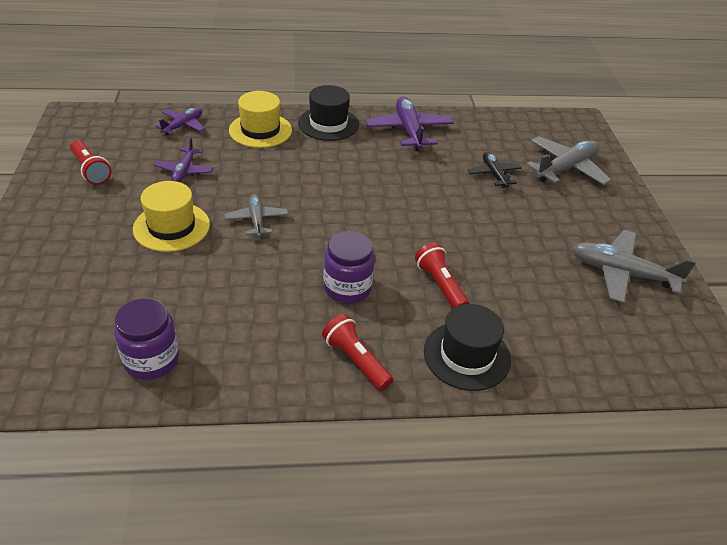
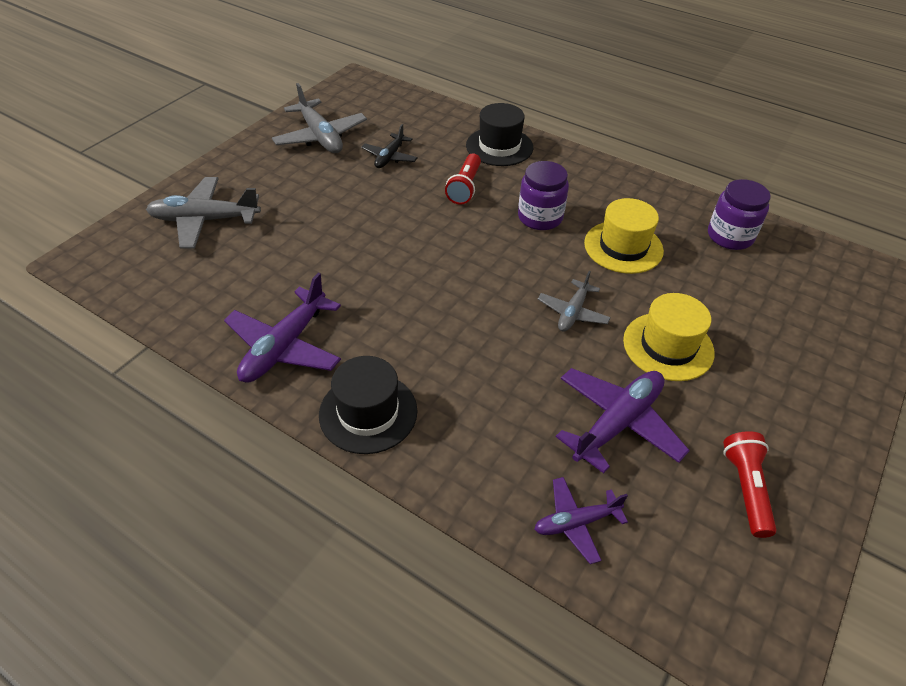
camera: 140 degrees left, 5 degrees up
purple plane [154,137,213,182] -> purple plane [556,368,690,474], size x1.68
yellow hat [229,91,292,148] -> yellow hat moved to [584,198,664,274]
red flashlight [322,314,393,391] -> none
black plane [468,152,522,188] -> black plane moved to [361,124,418,168]

